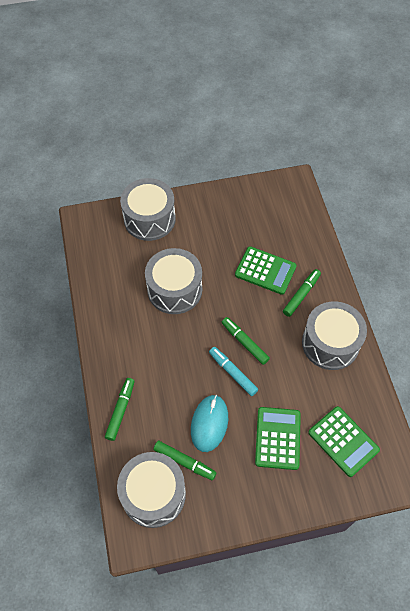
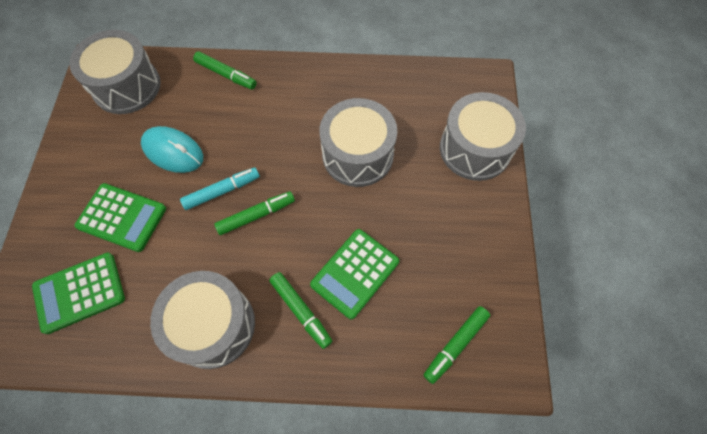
camera: 105 degrees right, 5 degrees up
green marker [153,441,217,480] -> green marker moved to [424,306,490,384]

